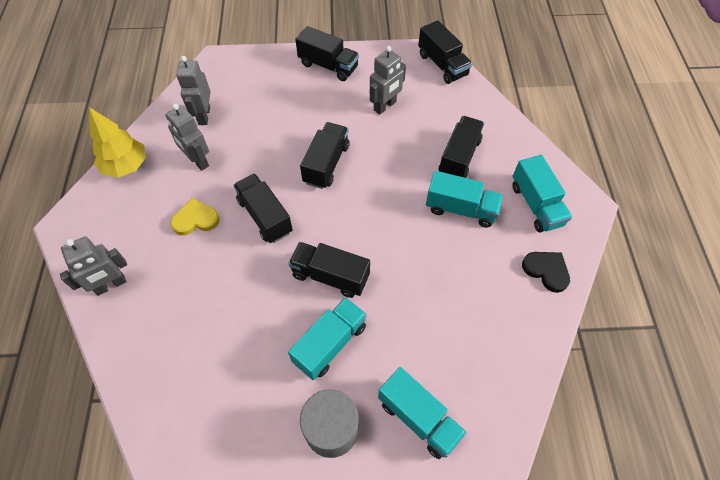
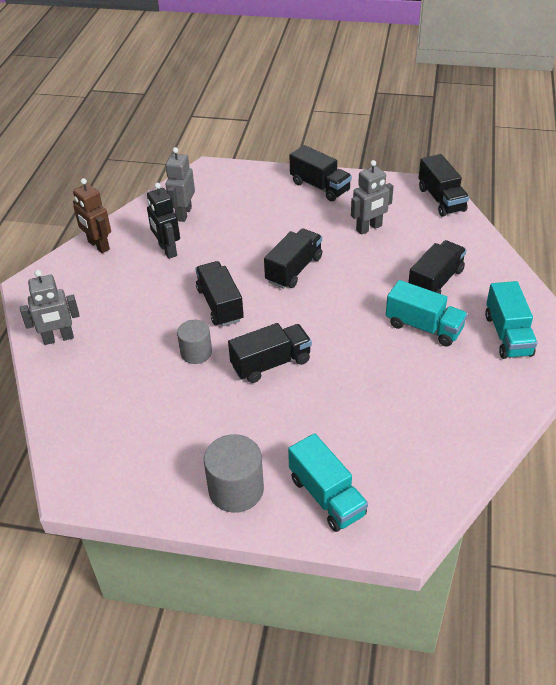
camera: 15 degrees right, 15 degrees down
yellow tree [89,107,146,178] -> brown robot [73,178,111,253]
grey robot [165,104,209,171] -> black robot [147,183,180,259]
yellow heart [170,198,220,235] -> none
black truck [288,242,370,298] -> black truck turned 120 degrees clockwise [228,323,312,383]
turquoise truck [288,297,367,380] -> none
black heart [522,252,570,293] -> none
none -> grey cylinder [177,320,212,364]

